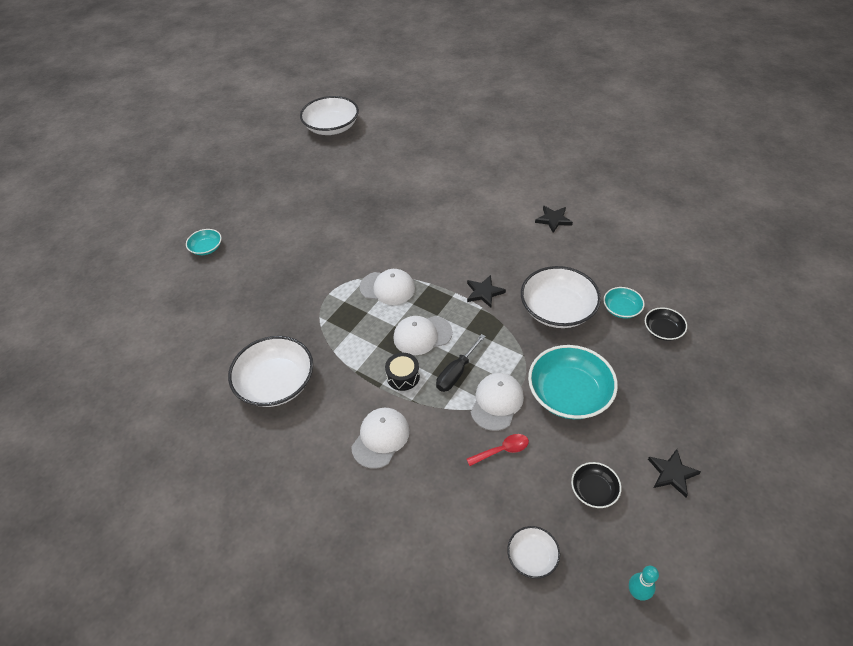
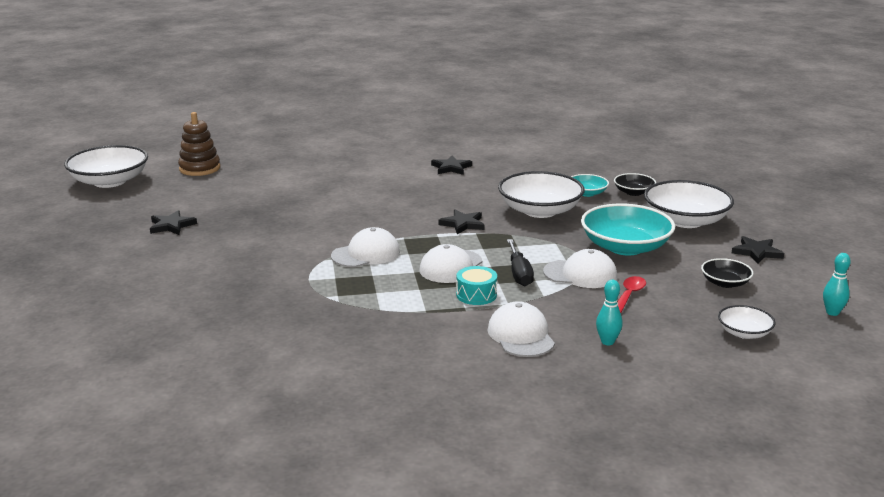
camera: 45 degrees left, 25 degrees down
turquoise bowl [186,229,222,255] -> none
white bowl [228,336,313,407] -> white bowl moved to [644,180,734,228]
black drum [385,353,420,391] -> turquoise drum [456,266,497,305]
white cap [471,373,524,431] -> white cap turned 120 degrees clockwise [543,249,617,288]
none -> black star [150,210,197,235]
none -> brown stacking toy [178,112,220,176]
none -> turquoise bowling pin [596,280,622,345]

